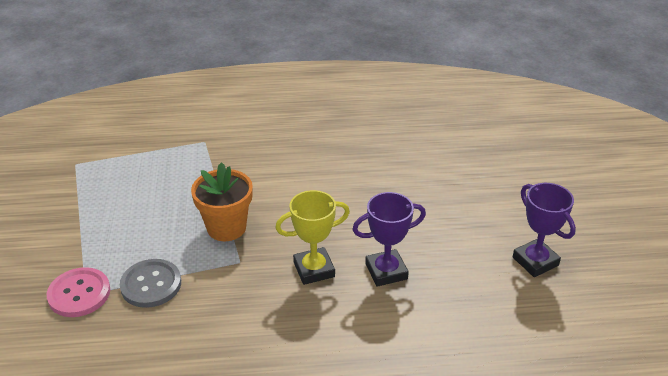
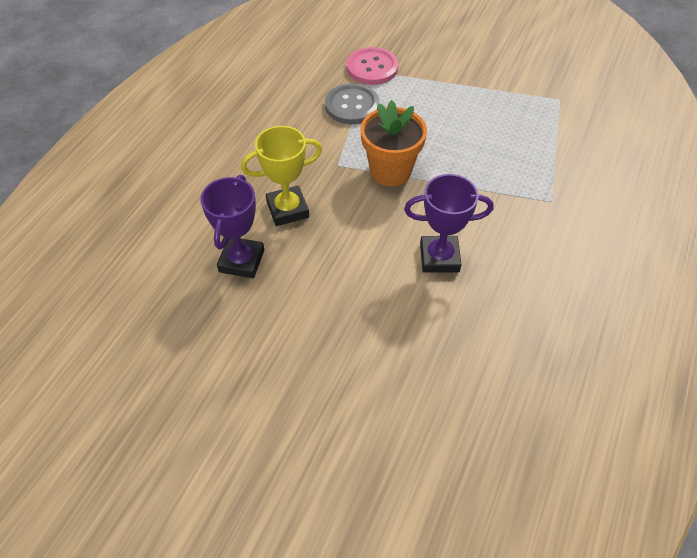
camera: 120 degrees right, 15 degrees up
yellow trophy [275,190,350,285] -> yellow trophy turned 60 degrees clockwise [241,126,322,226]
purple trophy [513,183,576,277] -> purple trophy moved to [404,174,493,273]

